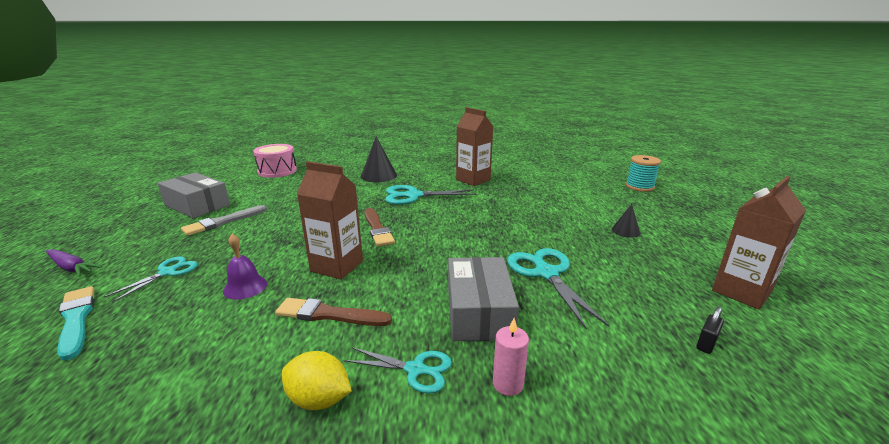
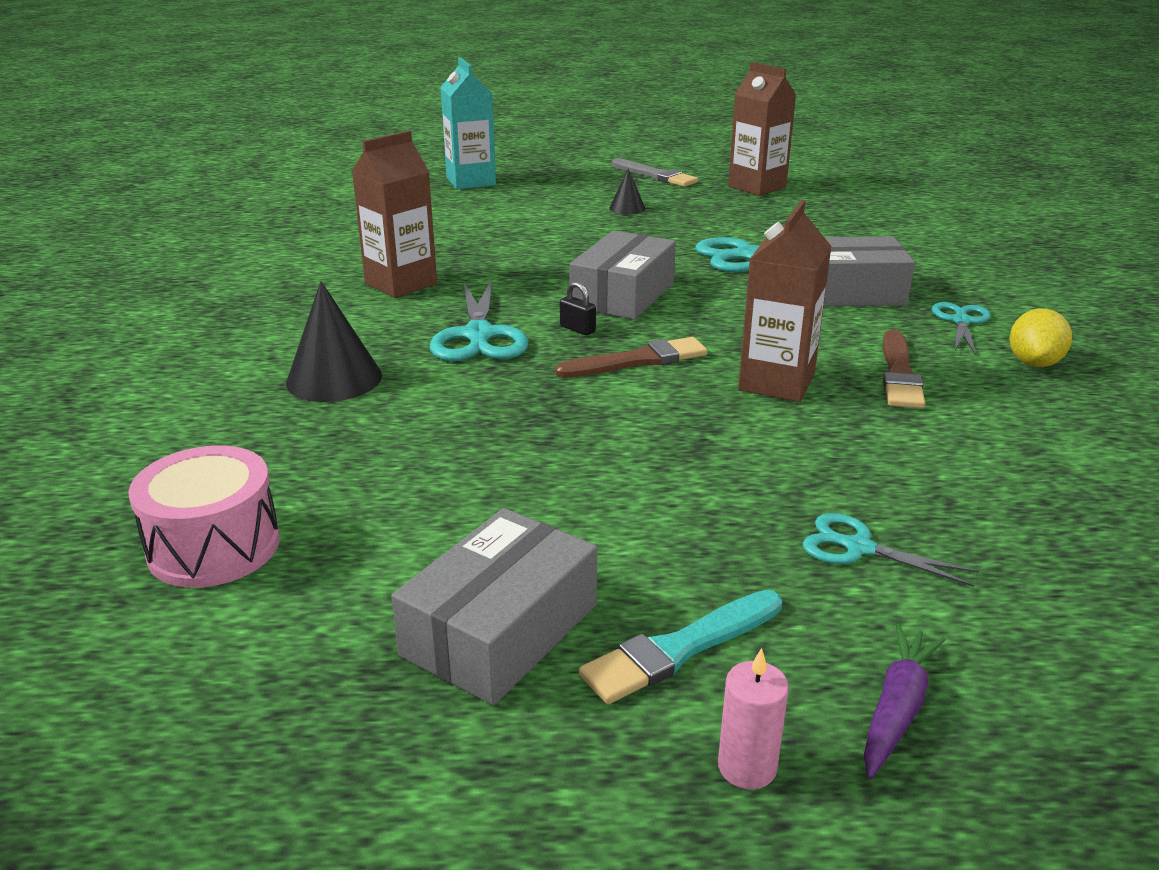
camera: 90 degrees left, 5 degrees up
turquoise brush [57,286,94,360] -> turquoise brush moved to [579,590,782,704]
grey brush [181,205,267,236] -> grey brush moved to [612,158,698,187]
purple bell [223,234,267,300] -> none
pink candle [493,318,529,396] -> pink candle moved to [718,648,789,790]
turquoise spool [626,155,661,192] -> turquoise carton [440,57,496,189]
black padlock [697,307,724,354] -> black padlock moved to [560,282,596,335]
none -> grey box [570,231,676,320]

